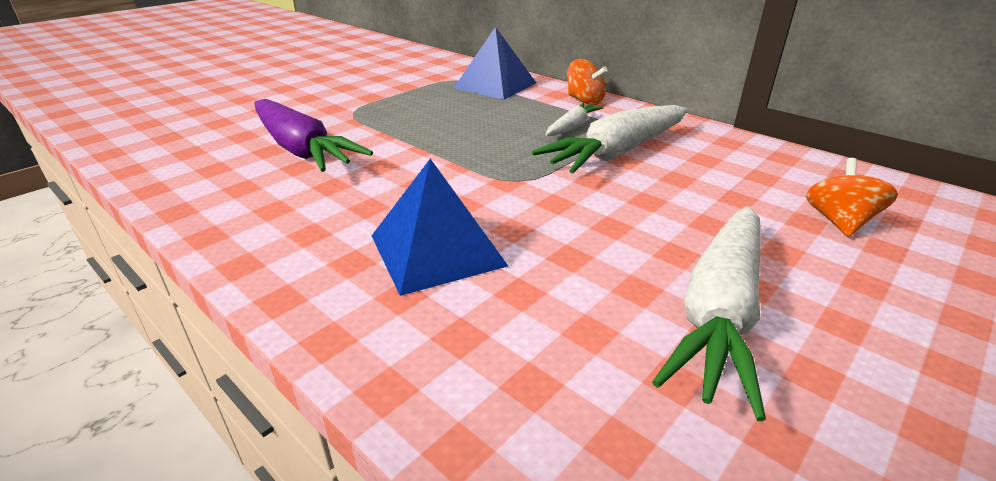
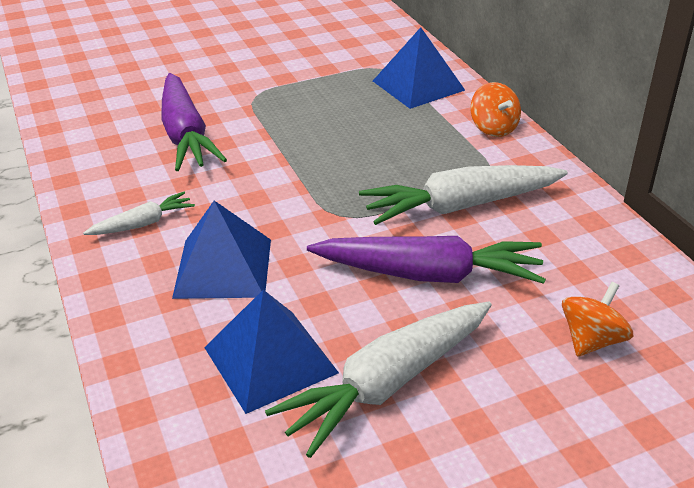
camera: 25 degrees right, 5 degrees up
white carrot [545,103,604,136] -> white carrot moved to [83,192,195,235]
none -> blue pyramid [204,290,339,414]
none -> purple carrot [307,236,546,284]

